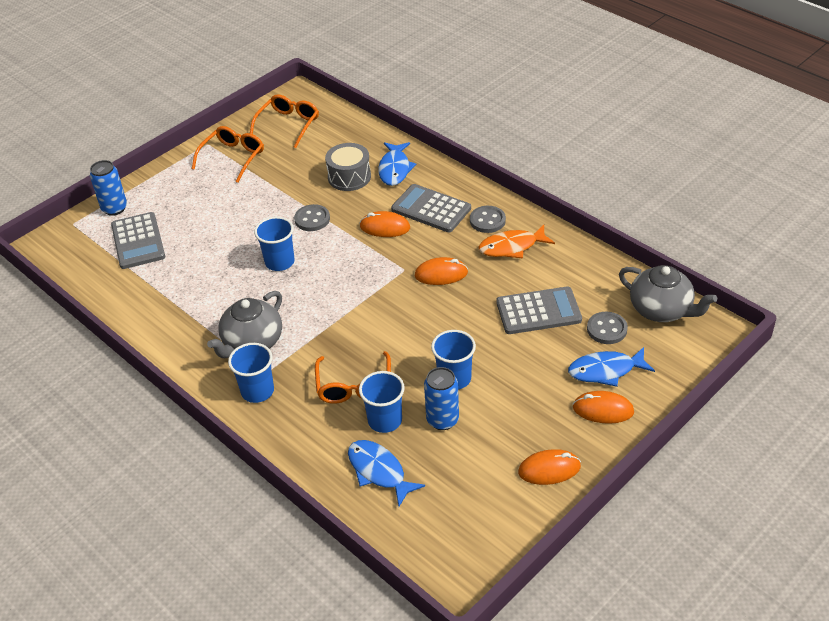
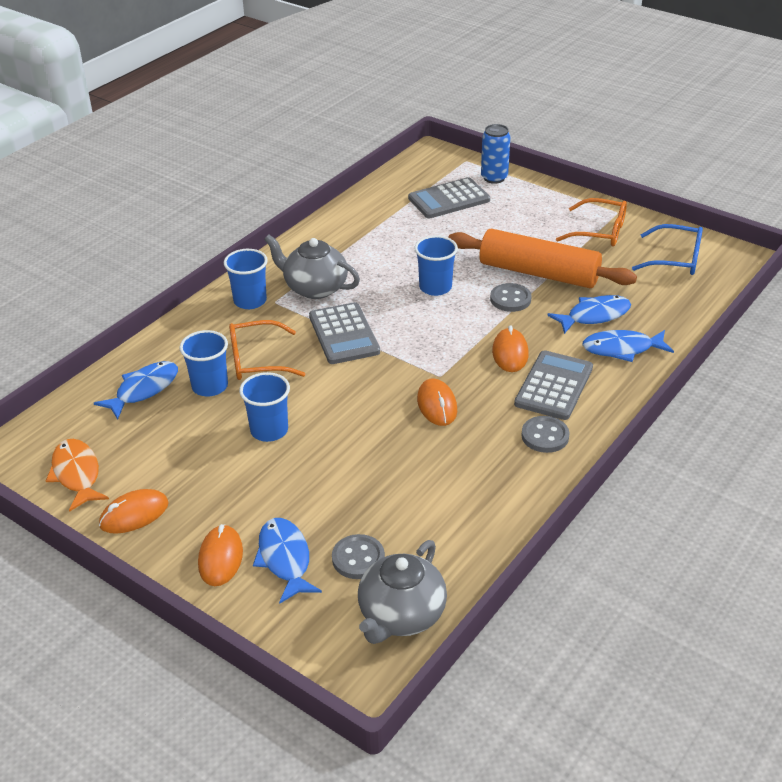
camera: 80 degrees right, 5 degrees down
orange glasses [250,94,319,148] -> blue glasses [632,224,703,275]
grey drum [325,143,371,191] -> blue fish [547,295,631,334]
blue can [424,367,459,430] -> none
orange fish [479,225,555,259] -> orange fish moved to [46,439,109,512]
grey calculator [496,286,582,334] -> grey calculator moved to [309,302,380,364]
orange mouse [518,449,581,485] -> orange mouse turned 75 degrees clockwise [99,489,169,534]
none -> orange rolling pin [448,229,637,288]

